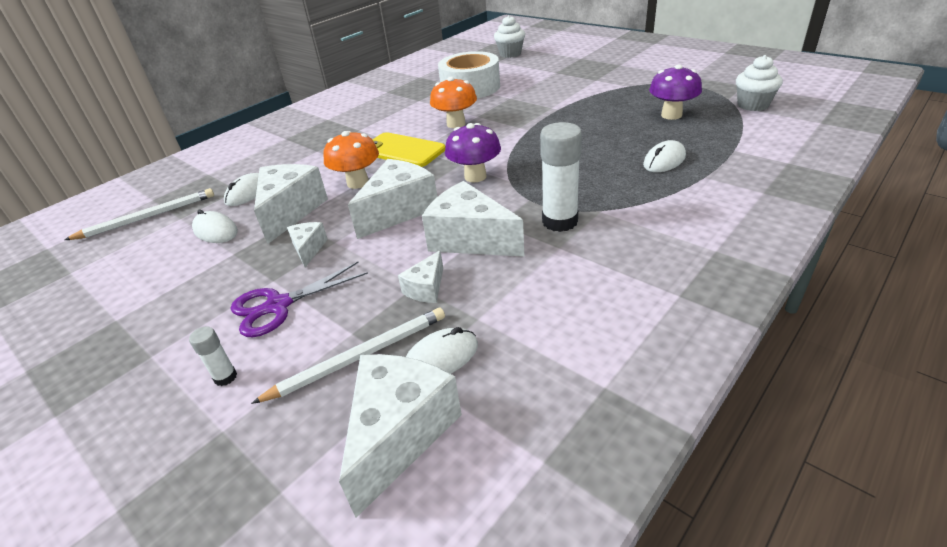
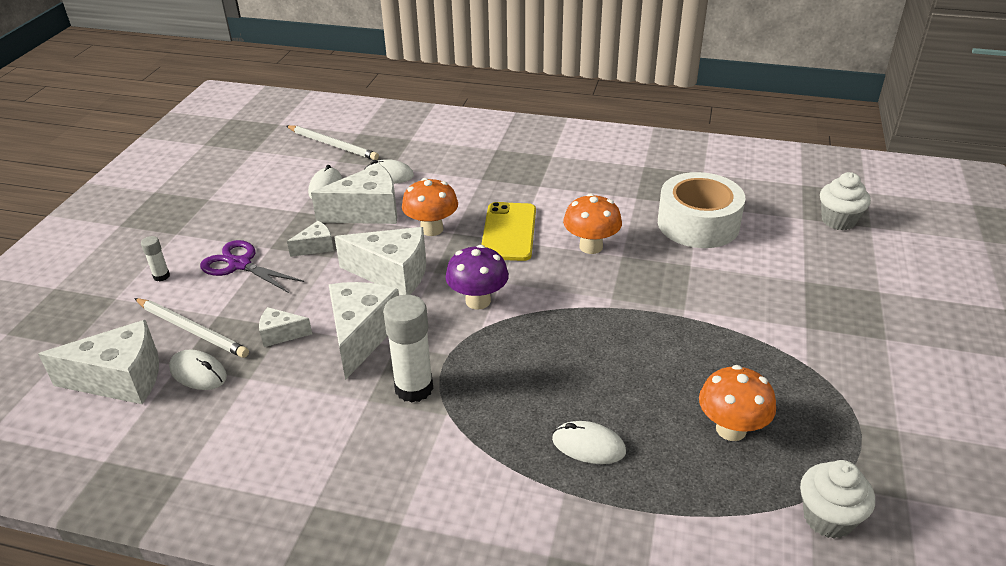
camera: 60 degrees right, 0 degrees up
purple mushroom [649,64,702,120] -> orange mushroom [699,365,776,441]

